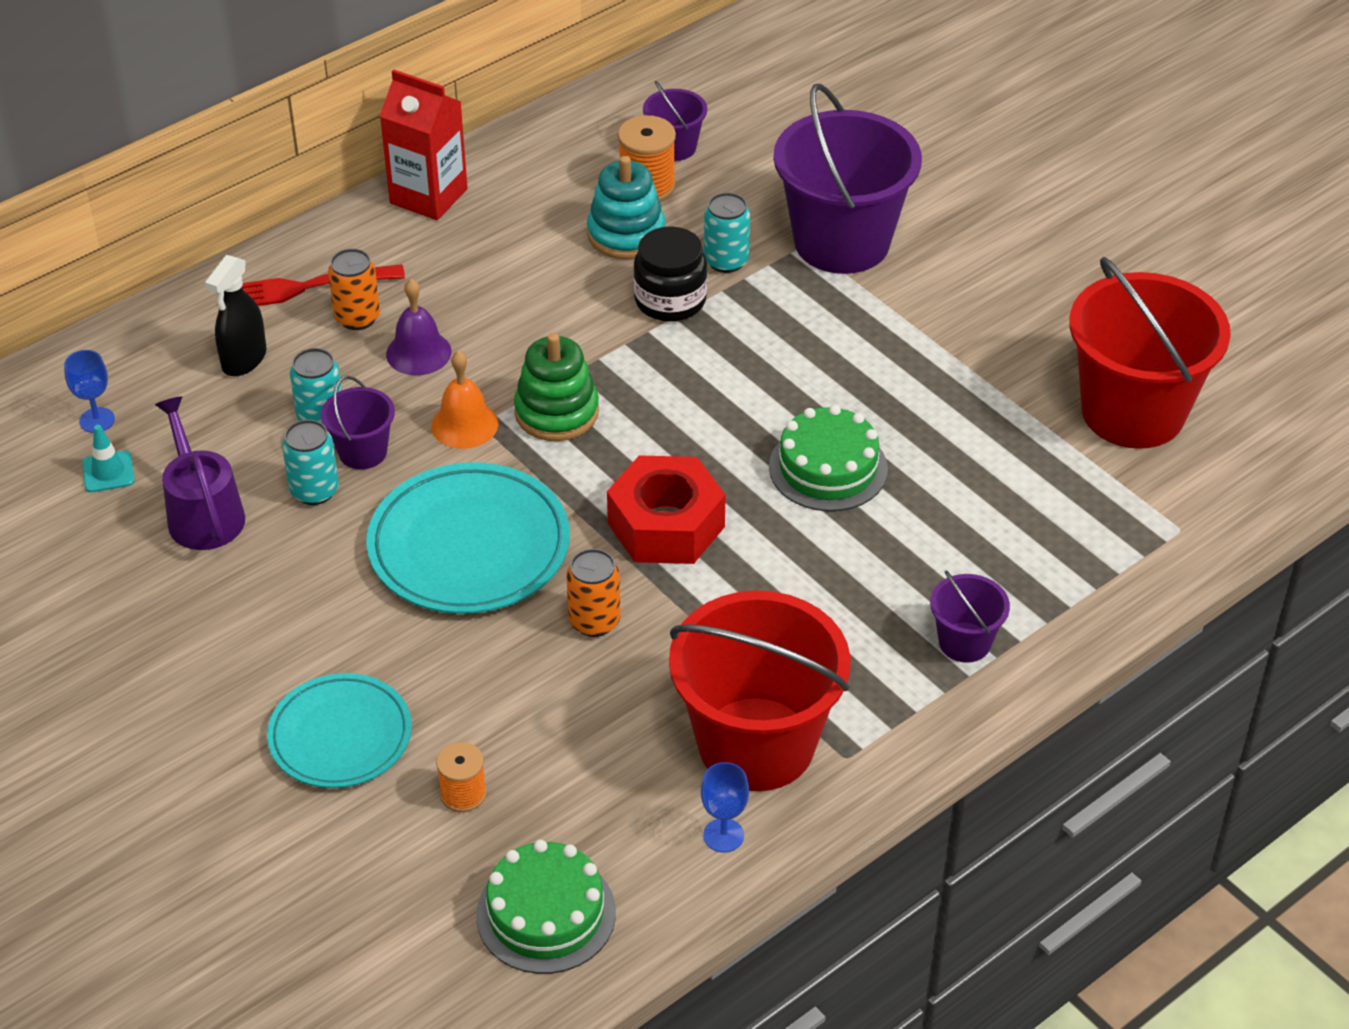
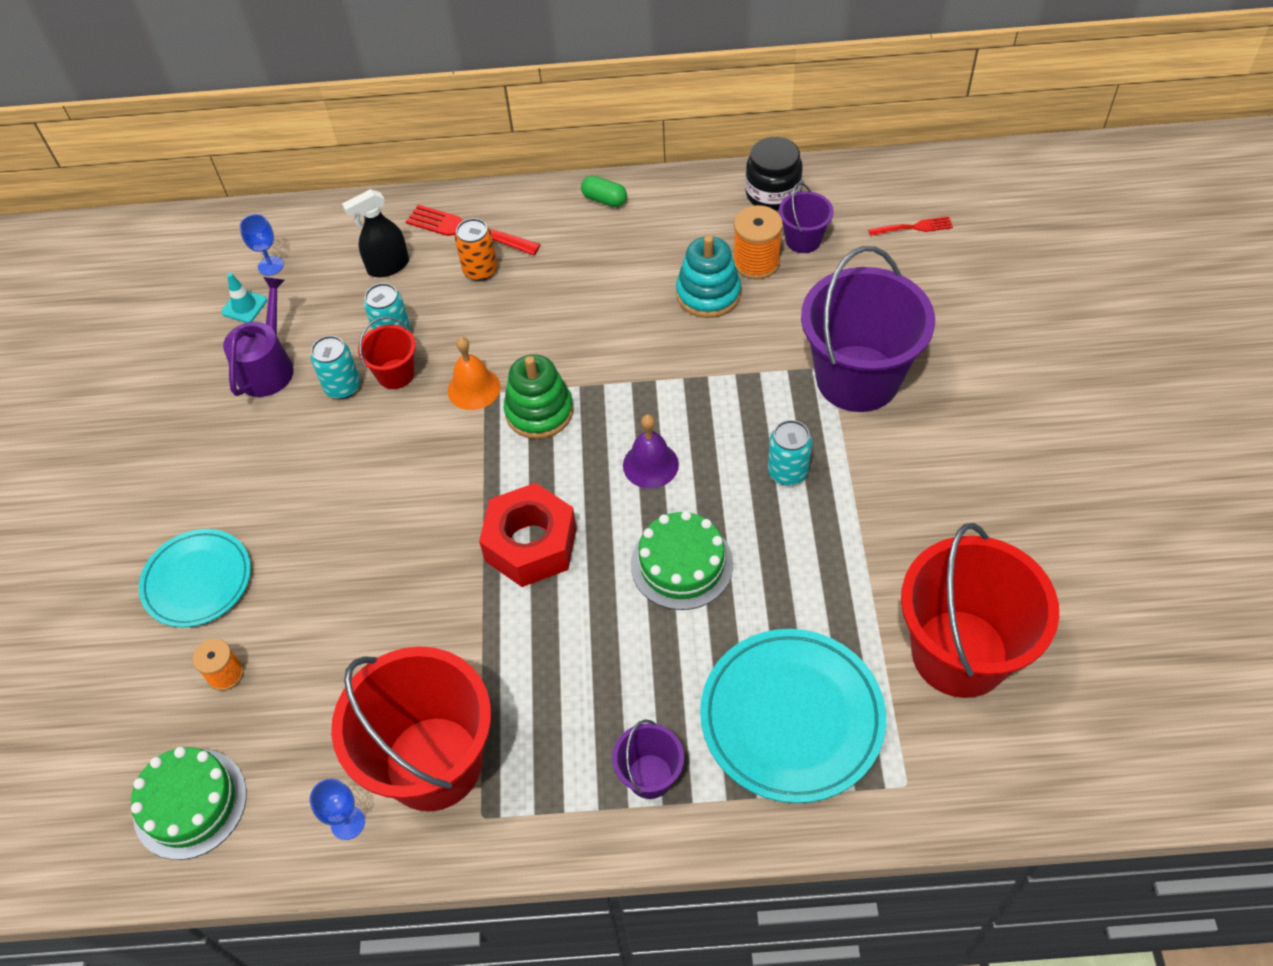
camera: 40 degrees right, 10 degrees up
purple bucket [321,376,395,469] -> red bucket [358,317,416,389]
turquoise plate [366,462,570,614] -> turquoise plate moved to [700,629,886,803]
red carton [380,69,468,220] -> green capsule [581,176,627,207]
purple bell [386,279,451,375] -> purple bell moved to [623,414,679,489]
orange can [566,549,621,637] -> none
black jar [633,226,708,322] -> black jar moved to [745,137,802,211]
turquoise can [704,192,750,273] -> turquoise can moved to [768,420,812,486]
none -> red fork [868,216,953,236]

